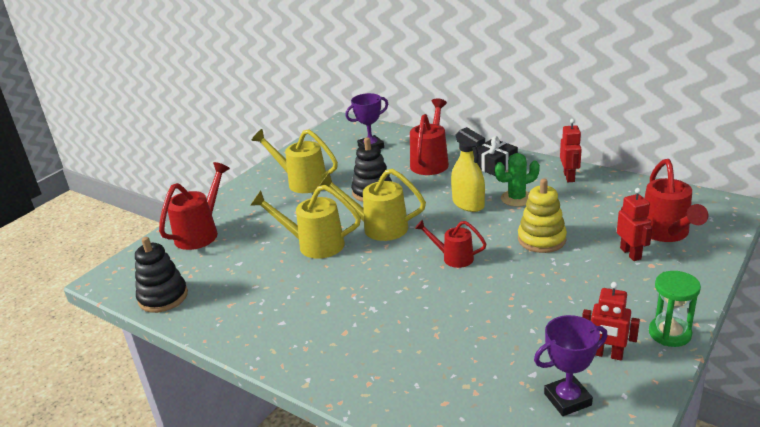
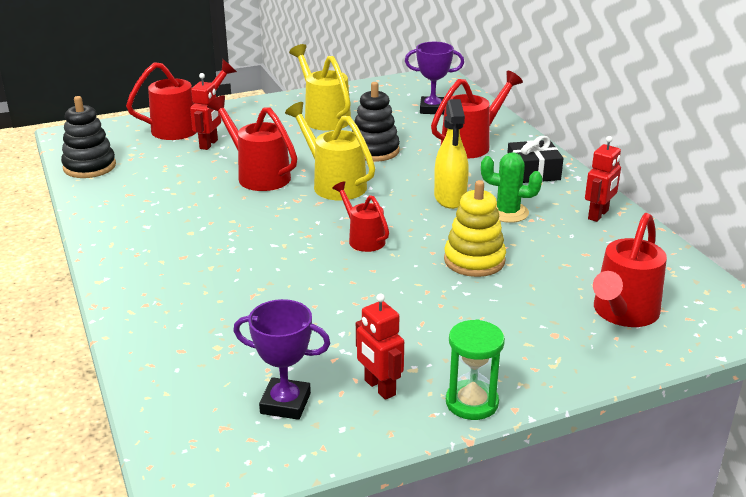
camera: 30 degrees right, 0 degrees up
yellow watering can [250,185,361,259] -> red watering can [207,95,297,191]
red robot [617,188,652,261] -> red robot moved to [190,73,221,150]

